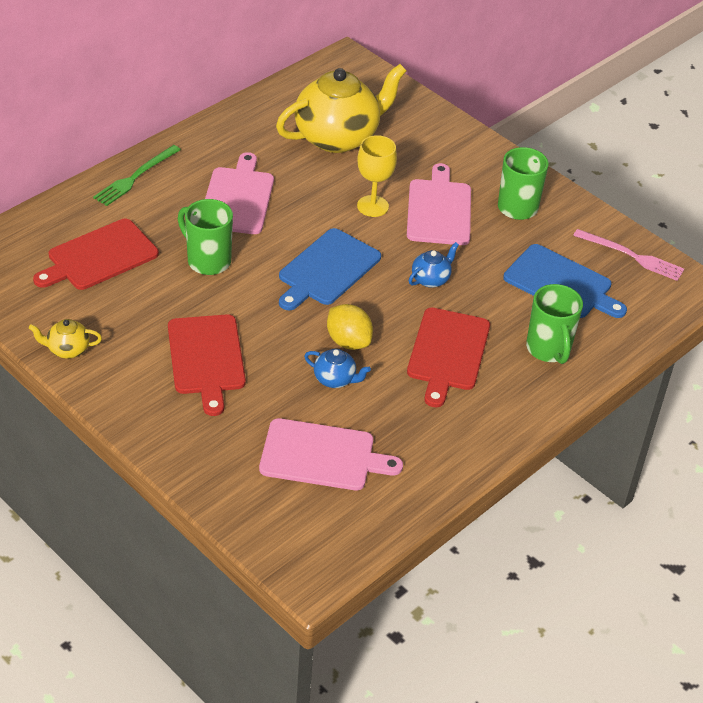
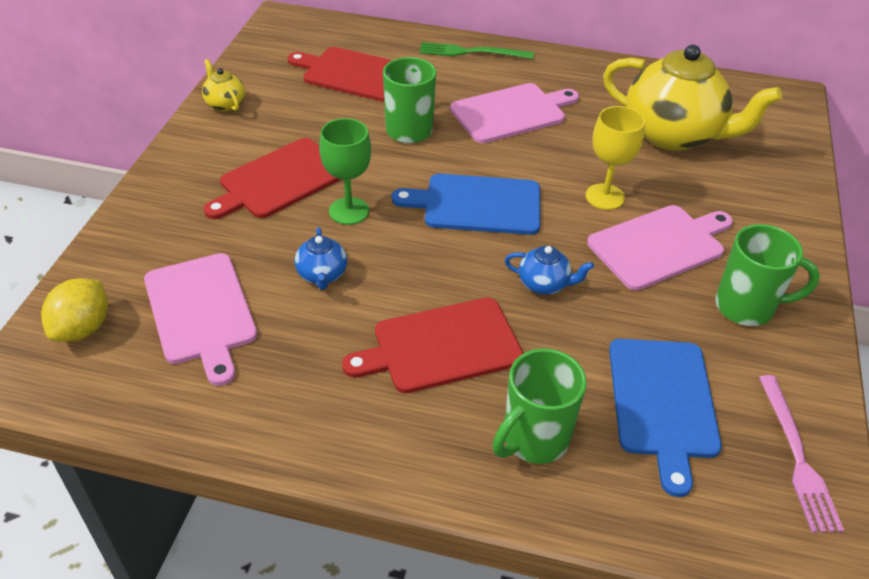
camera: 60 degrees right, 0 degrees up
yellow lemon [327,304,373,350] -> yellow lemon moved to [41,278,108,342]
none -> green goblet [319,118,371,225]

